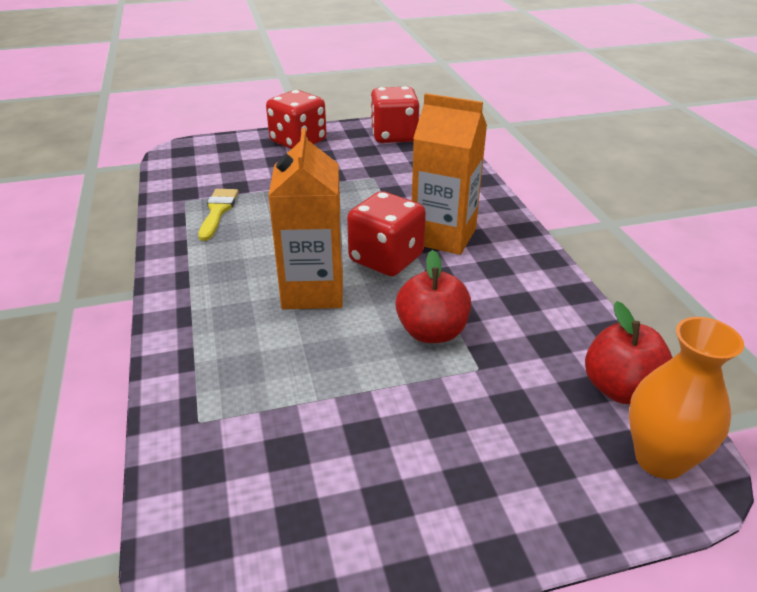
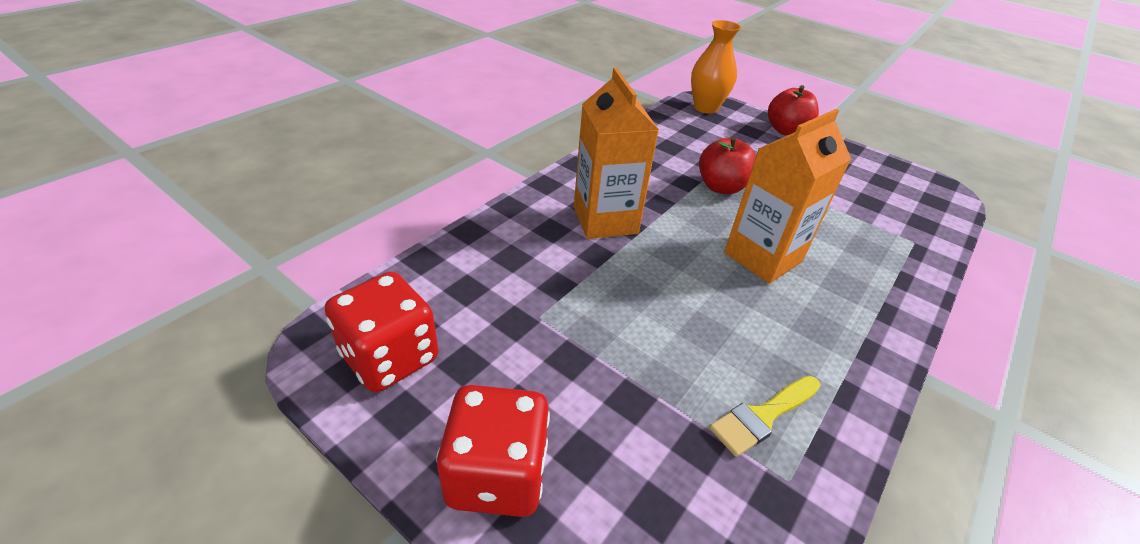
camera: 130 degrees left, 5 degrees up
red dice [347,191,426,276] -> none
red apple [585,301,673,404] -> red apple moved to [768,85,819,136]

